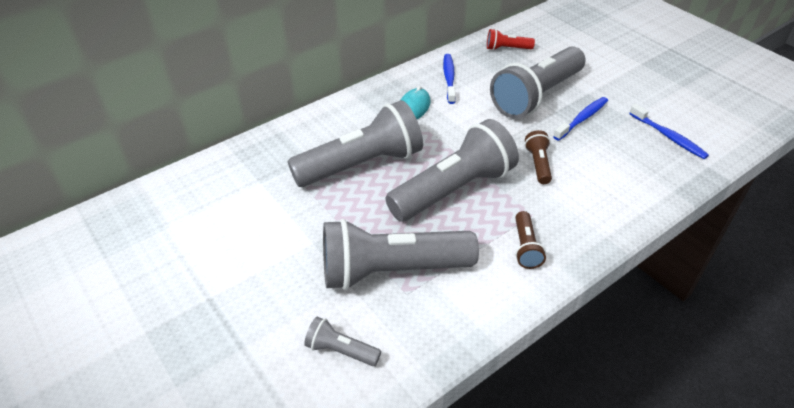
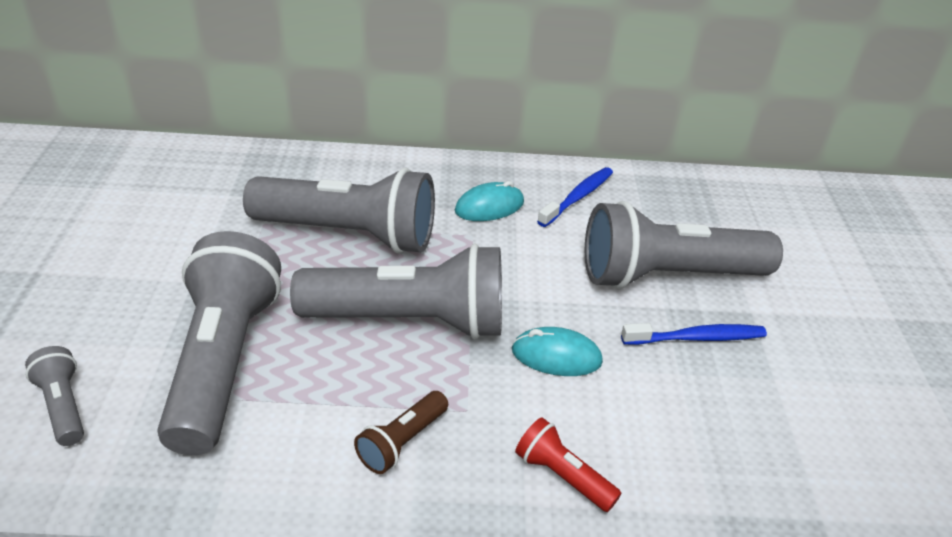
camera: 35 degrees right, 5 degrees down
grey flashlight [323,219,479,290] -> grey flashlight turned 60 degrees clockwise [157,231,281,455]
red flashlight [487,29,535,50] -> red flashlight moved to [515,417,621,512]
brown flashlight [525,130,552,184] -> turquoise mouse [512,327,603,376]
blue toothbrush [629,104,709,159] -> none

